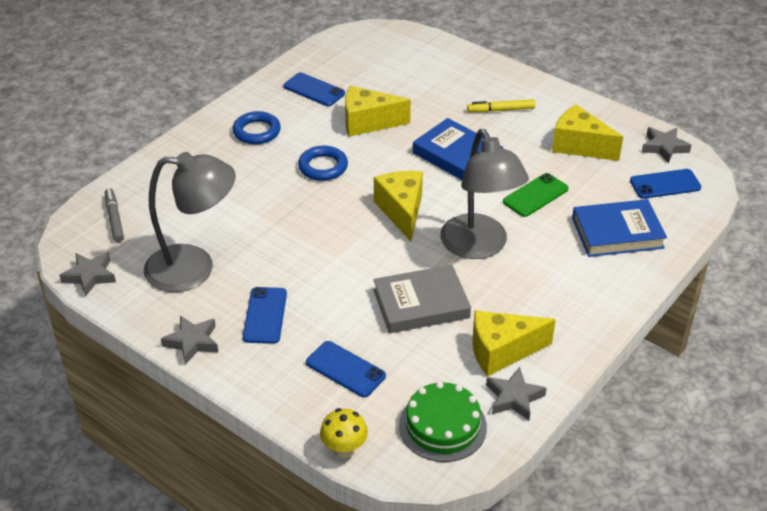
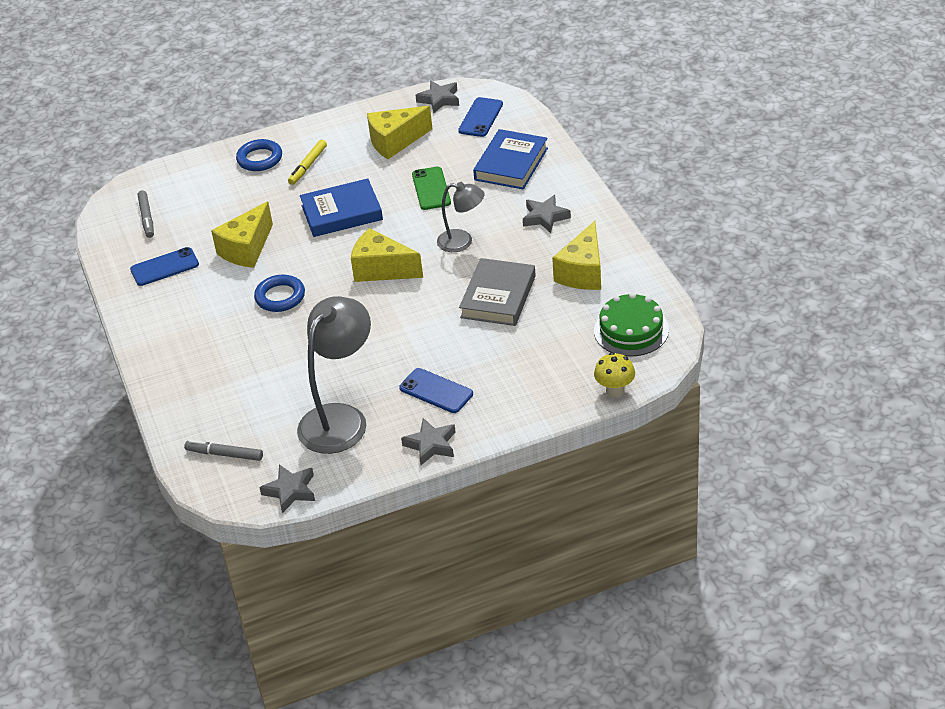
camera: 55 degrees left, 0 degrees up
blue ring [232,111,281,144] -> blue ring moved to [236,139,282,171]
blue phone [306,341,386,397] -> none
grey lamp [440,129,529,259] -> grey lamp [437,182,485,252], size x0.57
grey star [486,367,546,420] -> grey star moved to [523,195,571,233]
none -> grey marker [138,190,154,238]

